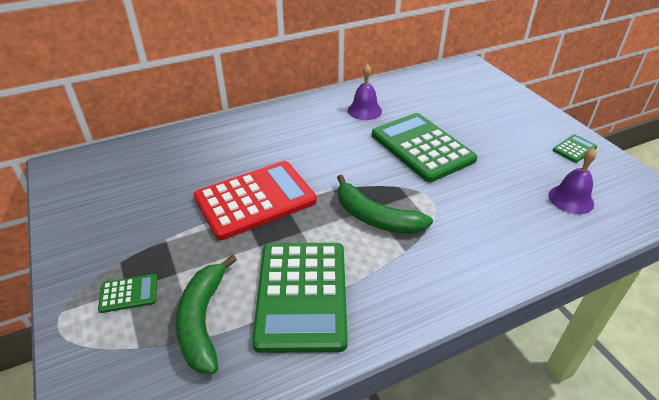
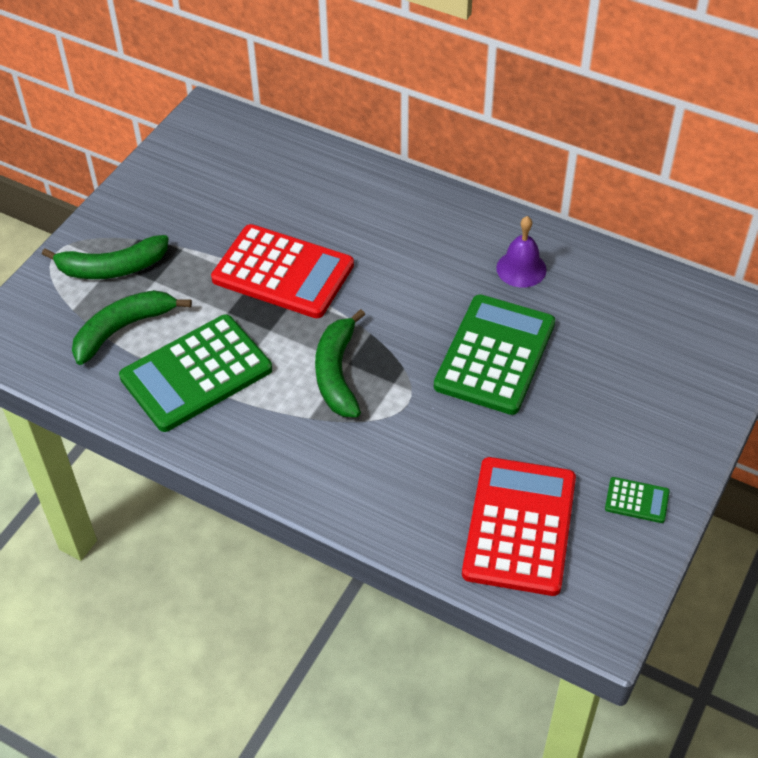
camera: 55 degrees right, 10 degrees up
green calculator [98,274,157,313] -> green banana [42,235,169,279]
purple bell [549,148,597,214] -> red calculator [462,457,576,596]

